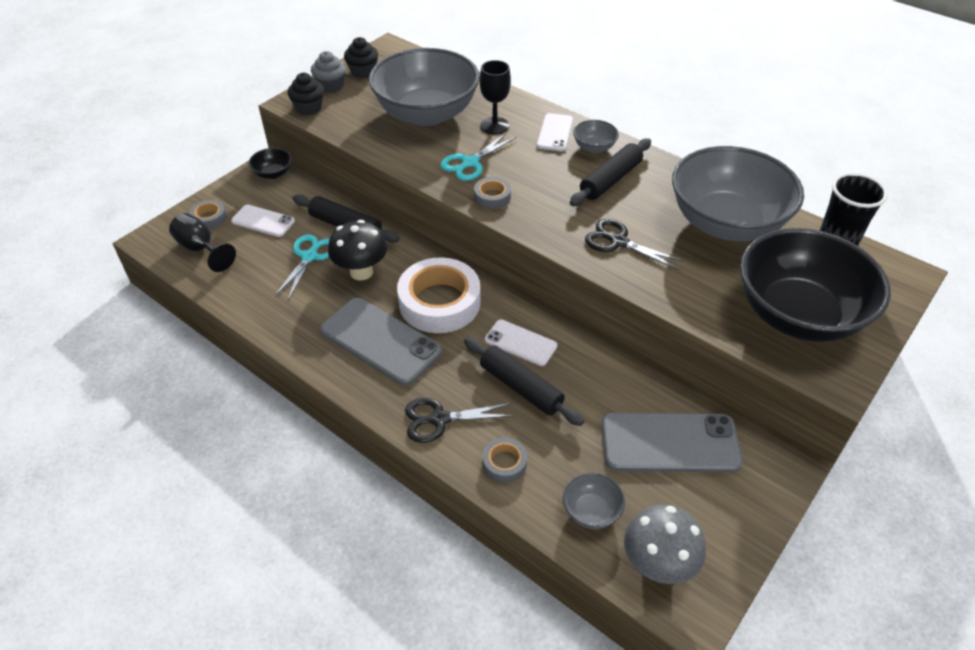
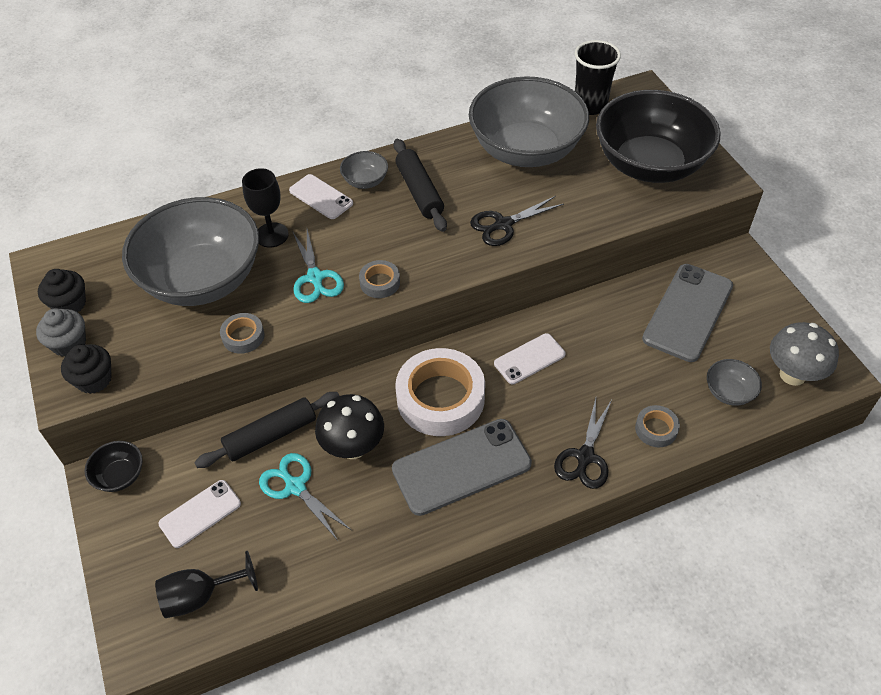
camera: 60 degrees left, 5 degrees up
grey tape [189,200,227,229] -> grey tape moved to [220,313,265,354]
black rolling pin [464,337,584,426] -> none

